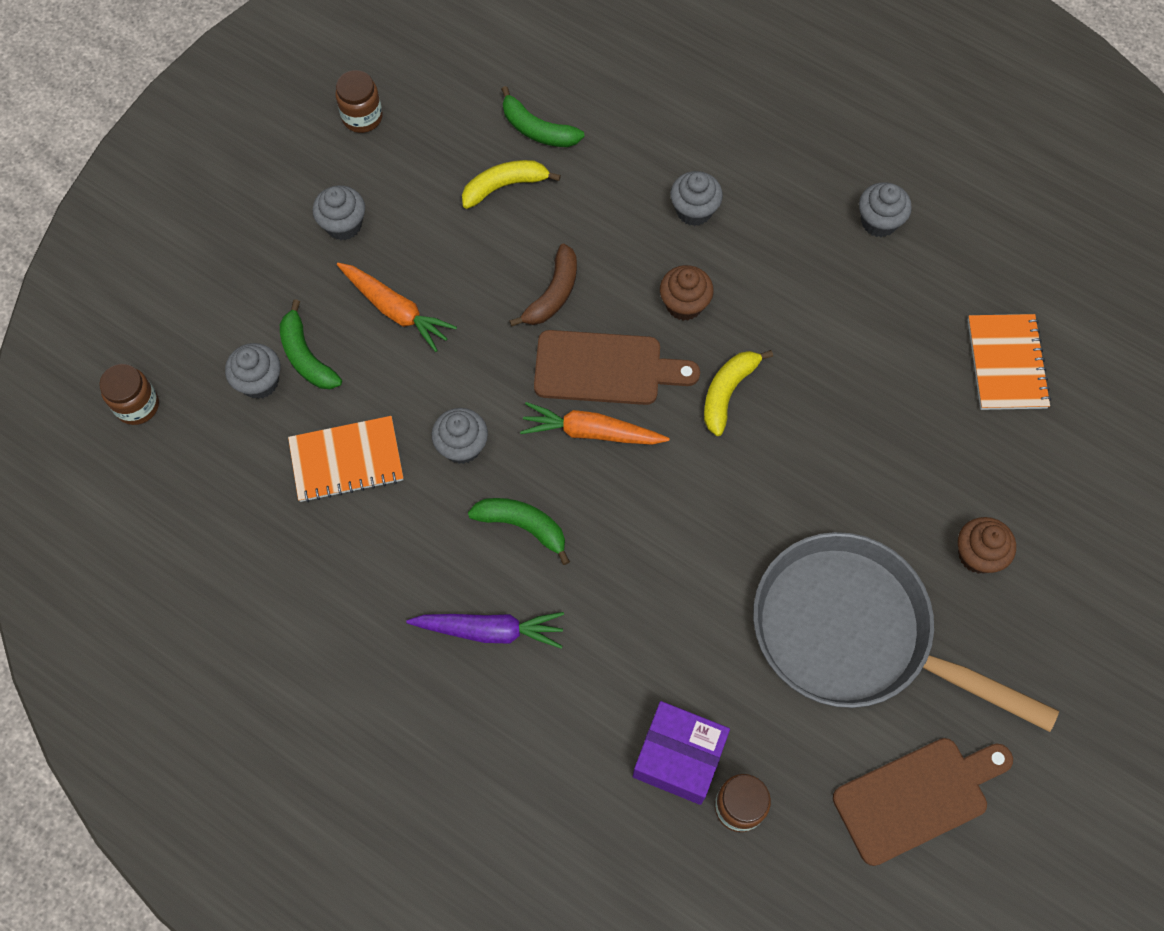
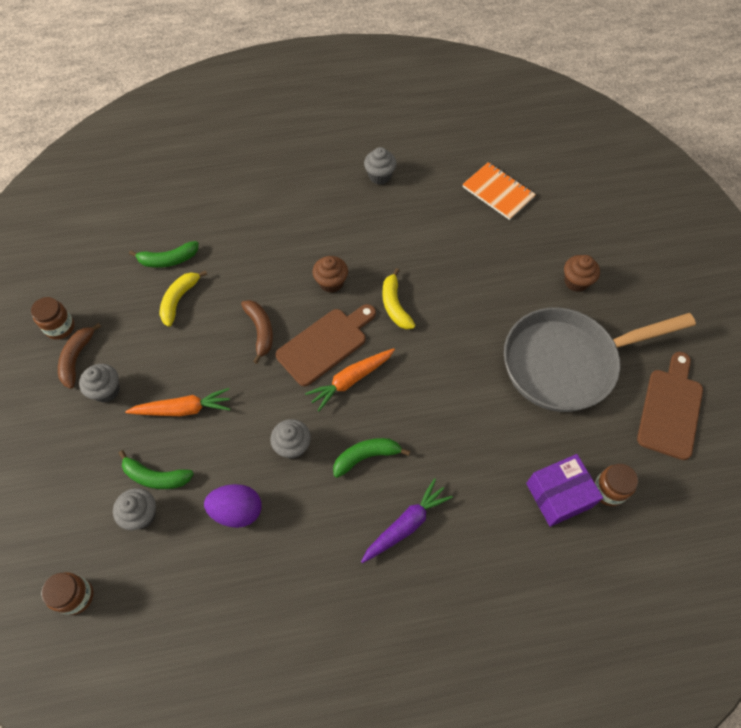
camera: 45 degrees left, 5 degrees down
orange notebook [288,416,403,502] -> purple egg [204,484,261,528]
grey cupcake [670,171,723,226] -> none
none -> brown banana [58,323,101,389]

